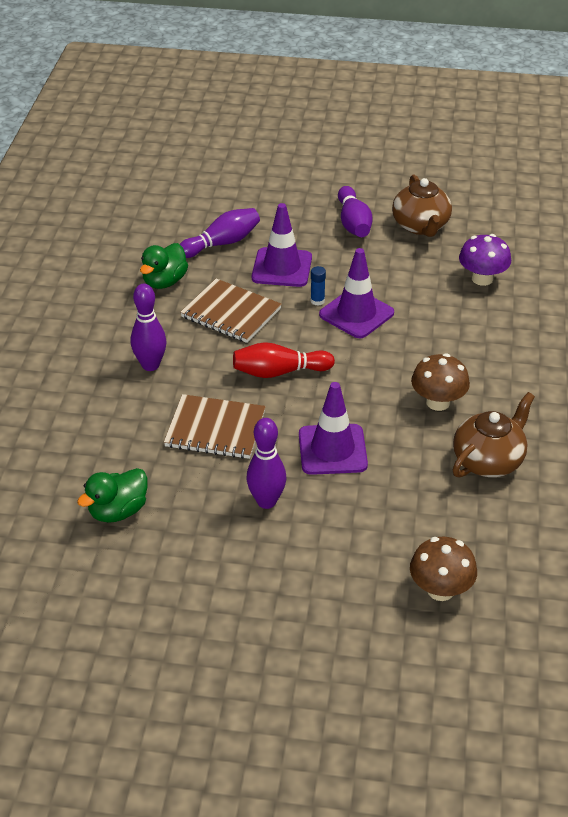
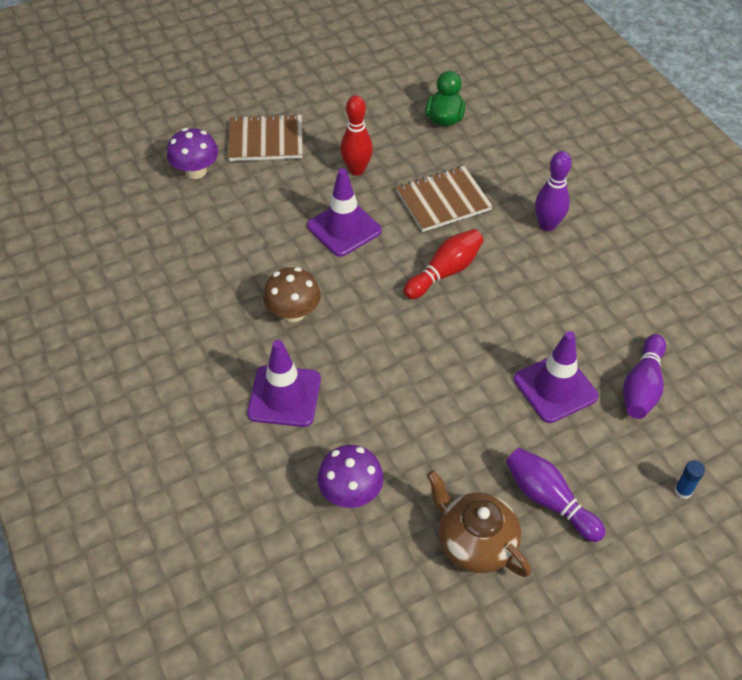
camera: 145 degrees right, 10 degrees up
green duck [140,243,188,289] -> none
brown notebook [180,278,282,343] -> brown notebook moved to [228,113,303,161]
purple bowling pin [246,418,286,509] -> red bowling pin [340,95,373,176]
blue glue stick [310,266,326,306] -> blue glue stick moved to [675,460,705,499]
purple traffic cone [319,248,394,338] -> purple traffic cone moved to [247,340,321,427]
brown mushroom [410,537,477,601] -> purple mushroom [167,128,218,179]
brown teapot [453,392,535,477] -> none

